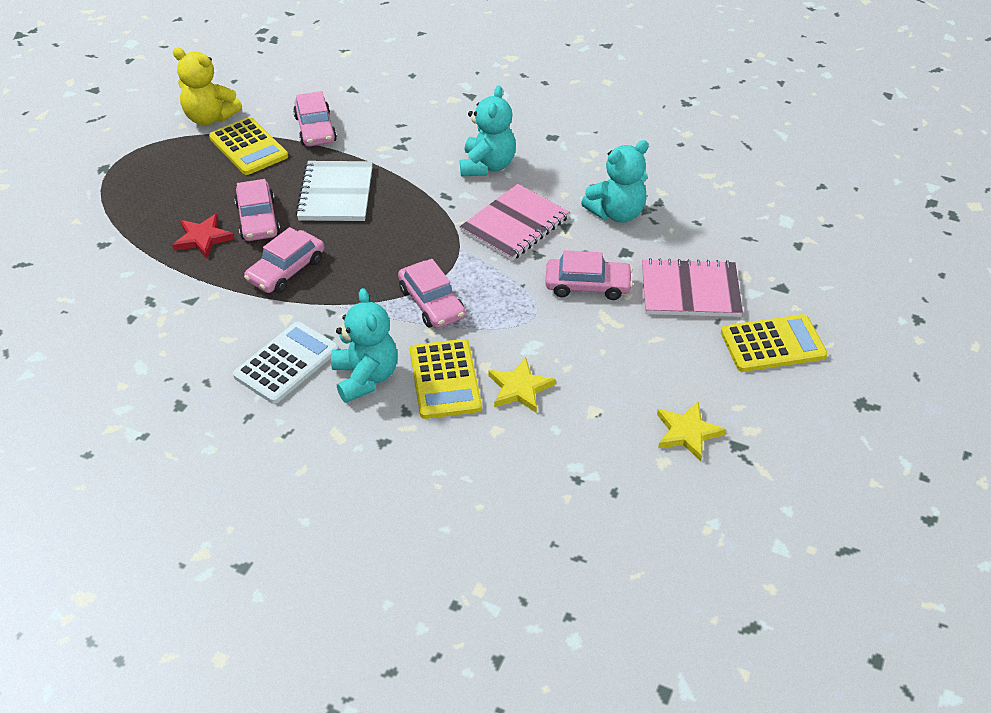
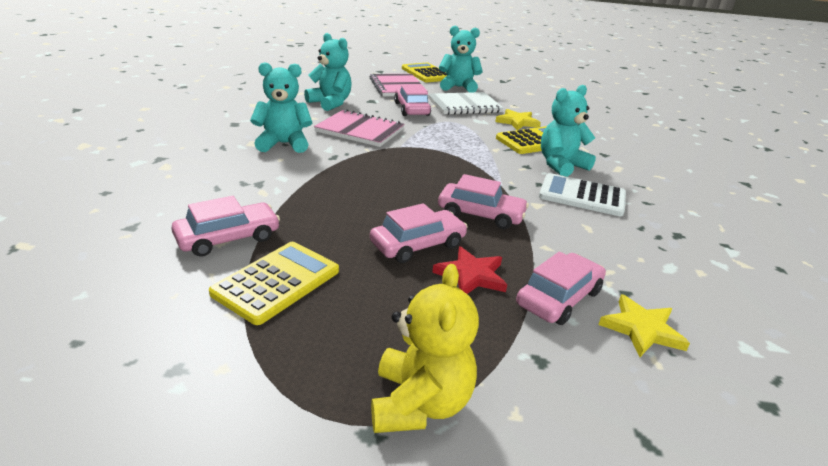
camera: 110 degrees left, 15 degrees down
yellow teddy bear [173,47,242,125] -> yellow teddy bear moved to [371,264,479,433]
white notebook [295,161,373,221] -> white notebook moved to [428,92,503,115]
pink car [398,259,466,328] -> pink car moved to [516,251,606,325]
yellow star [657,402,726,461] -> yellow star moved to [598,294,690,357]
none -> turquoise teddy bear [439,26,482,93]

